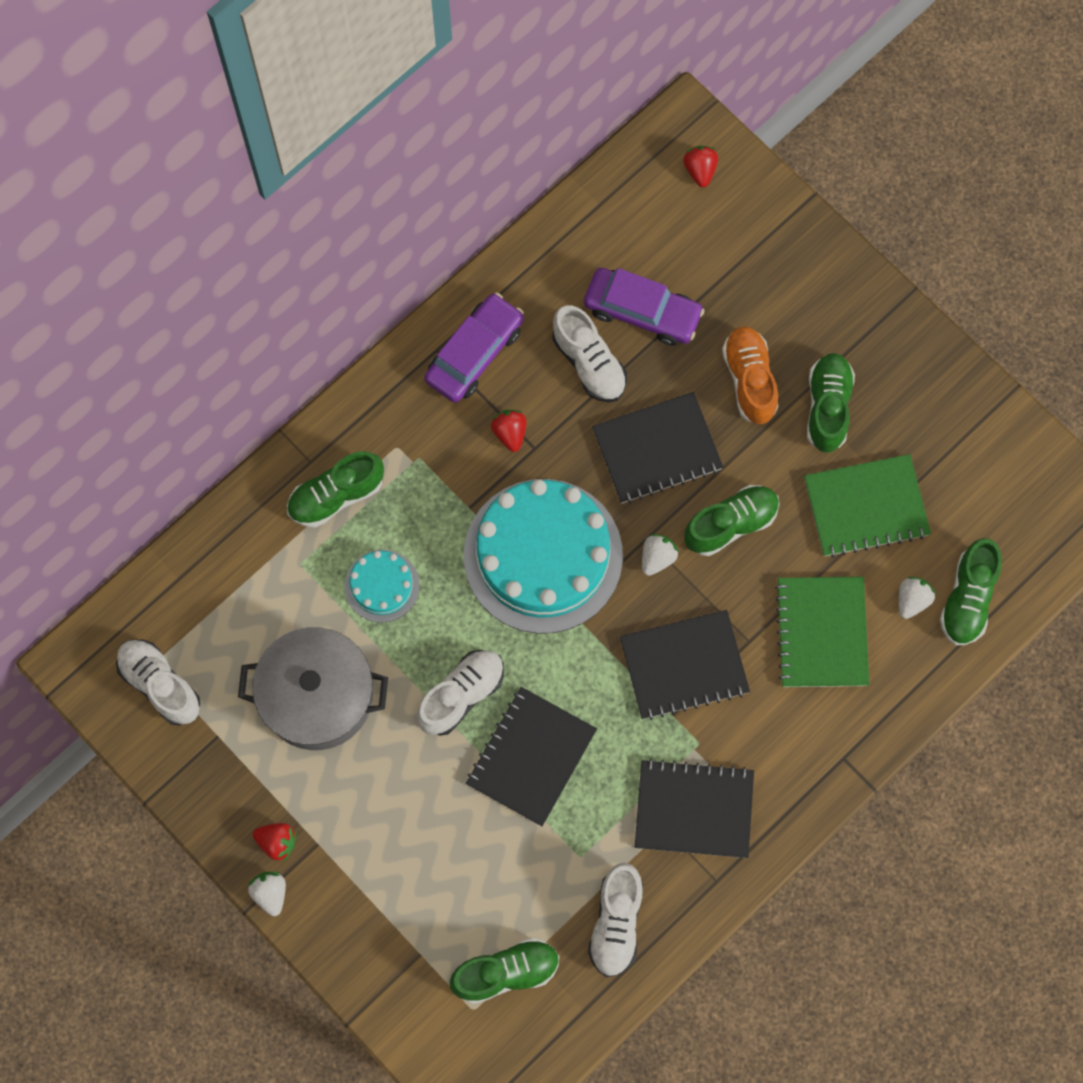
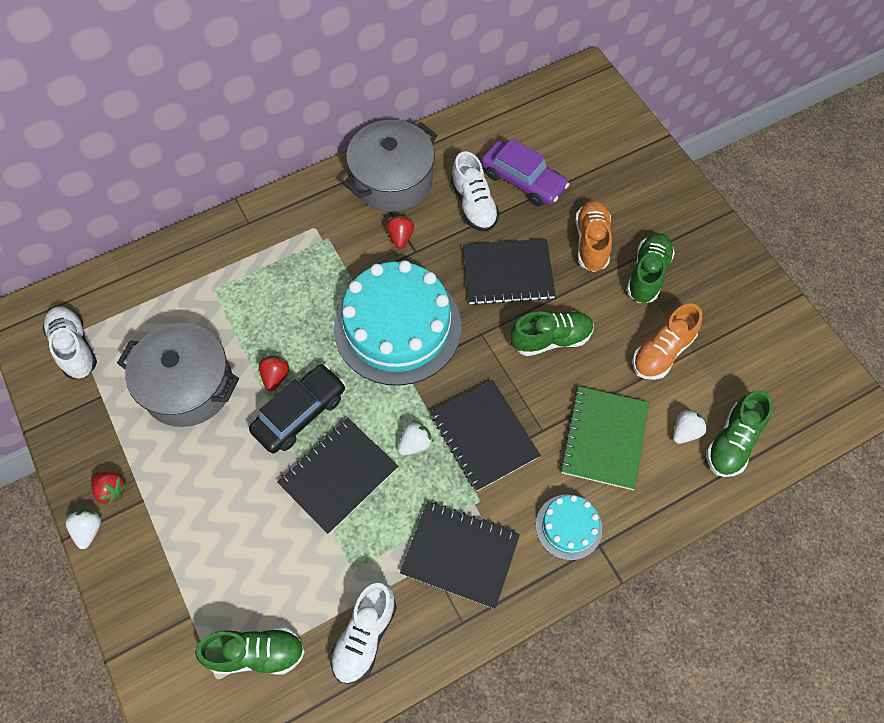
camera: 15 degrees right, 10 degrees down
green shoe [287,451,384,528] -> none
turquoise cake [345,550,420,623] -> turquoise cake moved to [536,494,602,561]
white shoe [417,650,504,736] -> black car [249,364,345,454]
purple car [424,293,524,403] -> grey pot [343,120,437,212]
black notebook [620,610,750,720] -> black notebook turned 60 degrees clockwise [431,380,541,491]
white strawberry [642,534,679,576] -> white strawberry moved to [398,421,433,455]
red strawberry [683,146,718,187] -> red strawberry moved to [259,356,289,391]
green notebook [804,454,931,558] -> orange shoe [632,304,702,380]

